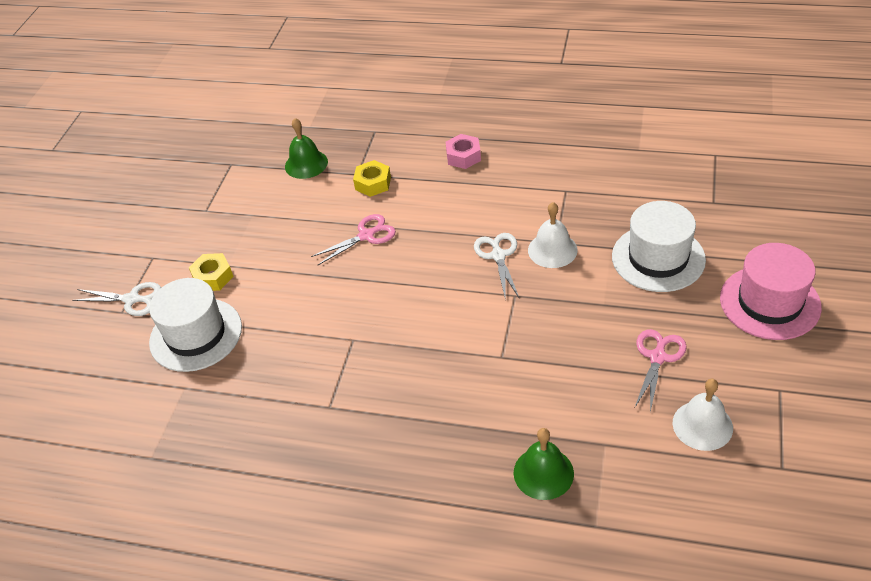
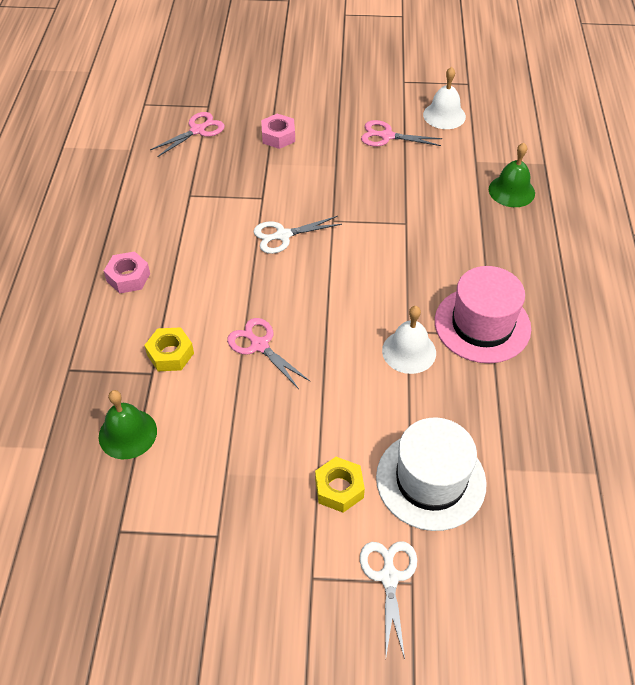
camera: 105 degrees left, 5 degrees up
white bell [528,202,578,268] -> white bell moved to [382,306,436,374]
white hat [612,201,706,292] -> pink nut [261,114,295,149]
pink hat [720,243,822,340] -> pink hat moved to [435,266,531,363]
none -> pink scissors [150,112,225,157]

